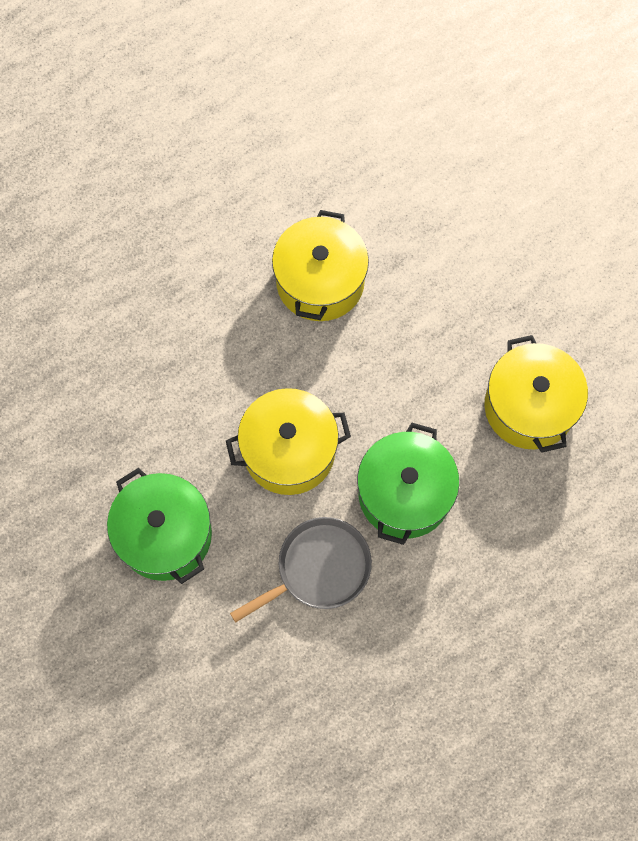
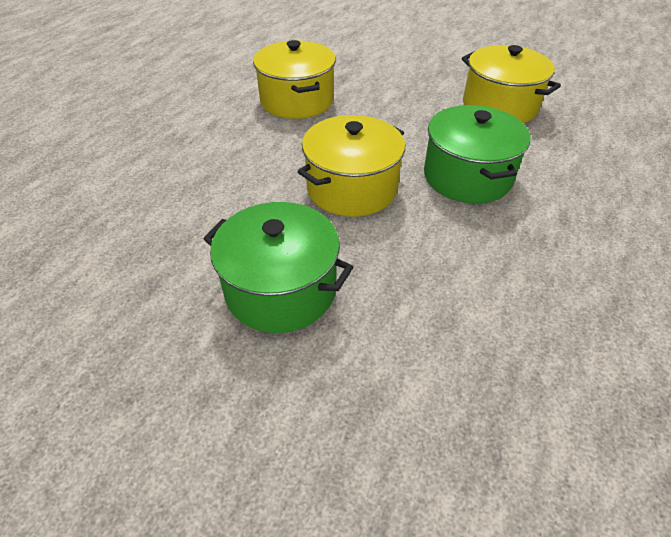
camera: 30 degrees left, 25 degrees down
grey pan [230,517,372,623] -> none

